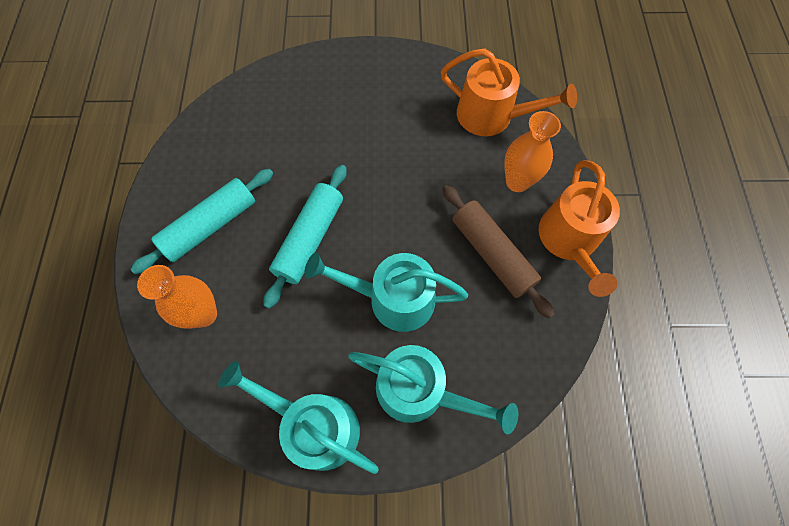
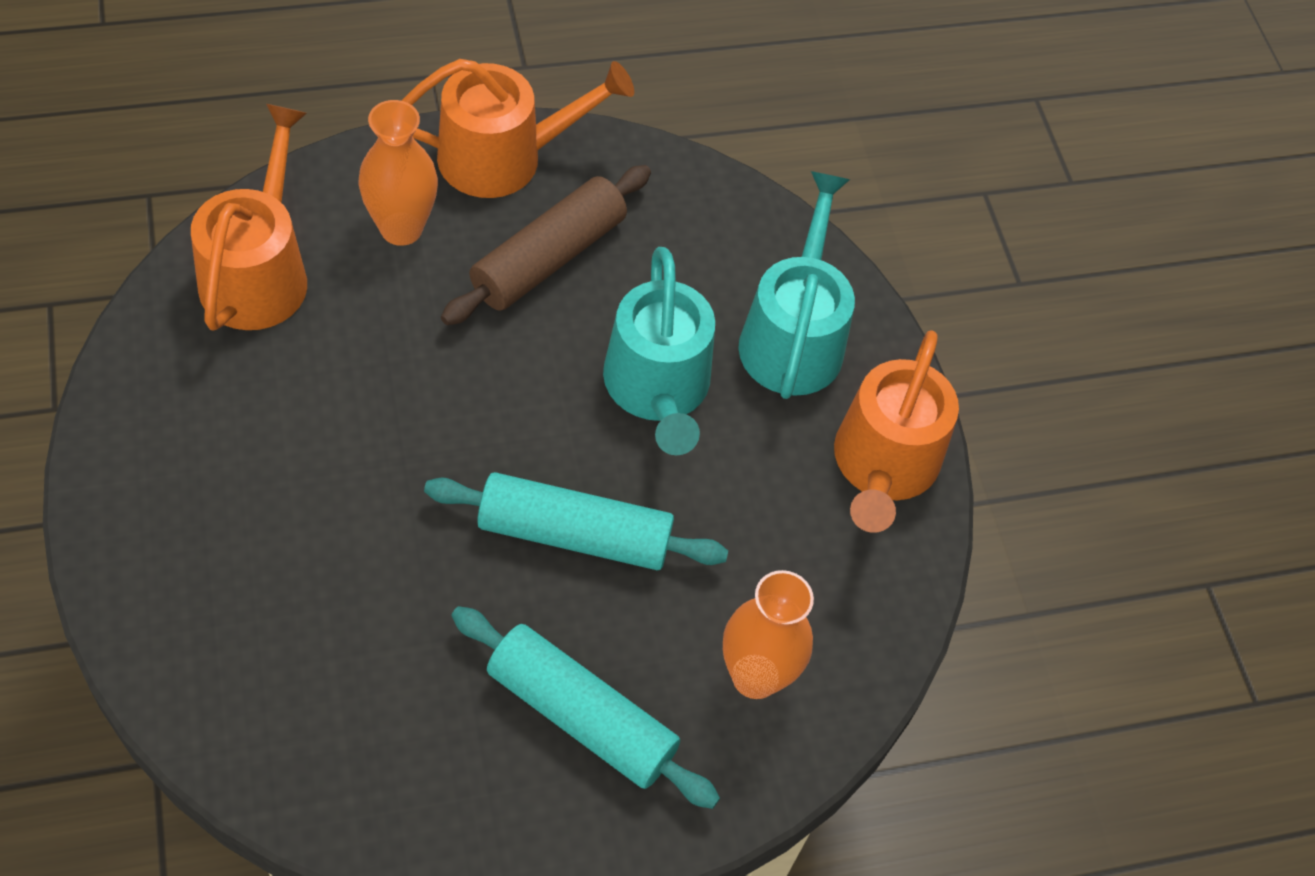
camera: 110 degrees left, 10 degrees down
turquoise watering can [218,361,378,474] -> orange watering can [834,330,959,533]

